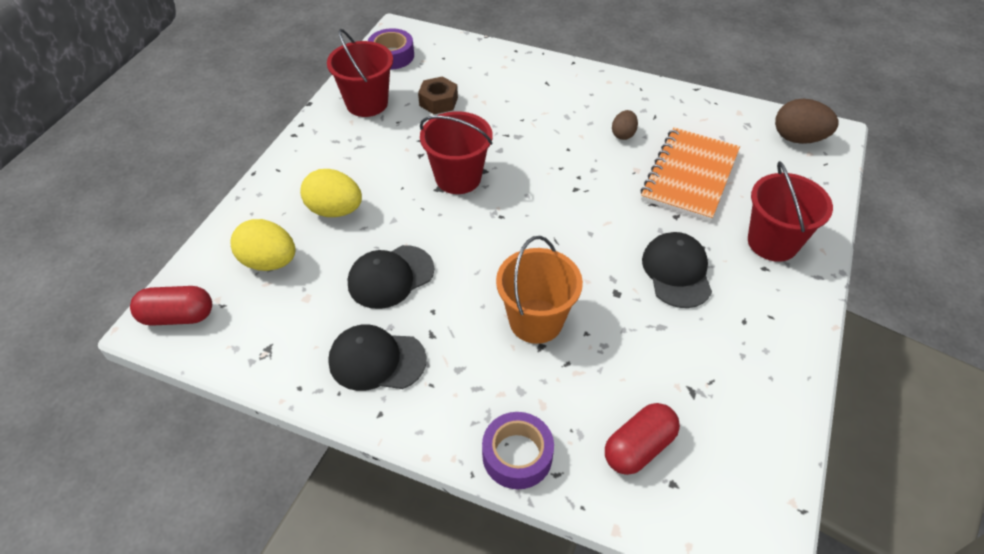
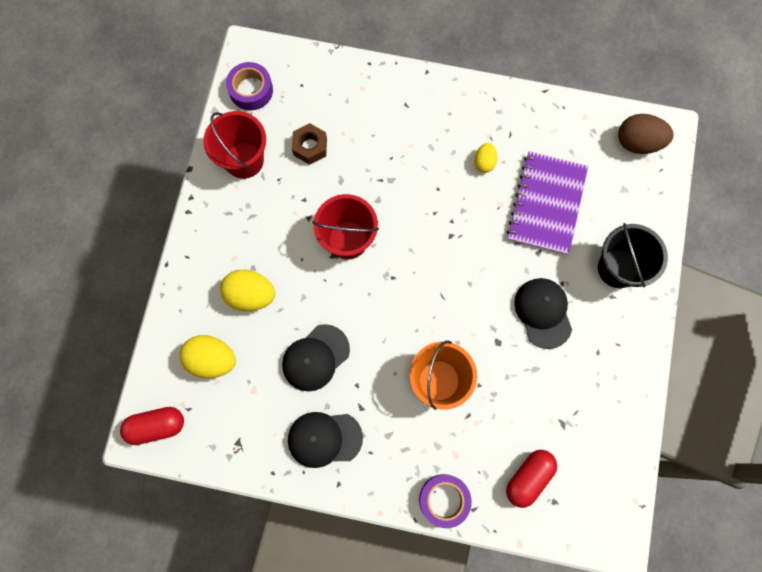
camera: 10 degrees left, 25 degrees up
brown egg [612,110,638,140] -> yellow egg [474,143,498,173]
orange notebook [640,127,740,222] -> purple notebook [507,151,588,255]
red bucket [748,161,833,262] -> black bucket [598,223,668,288]

